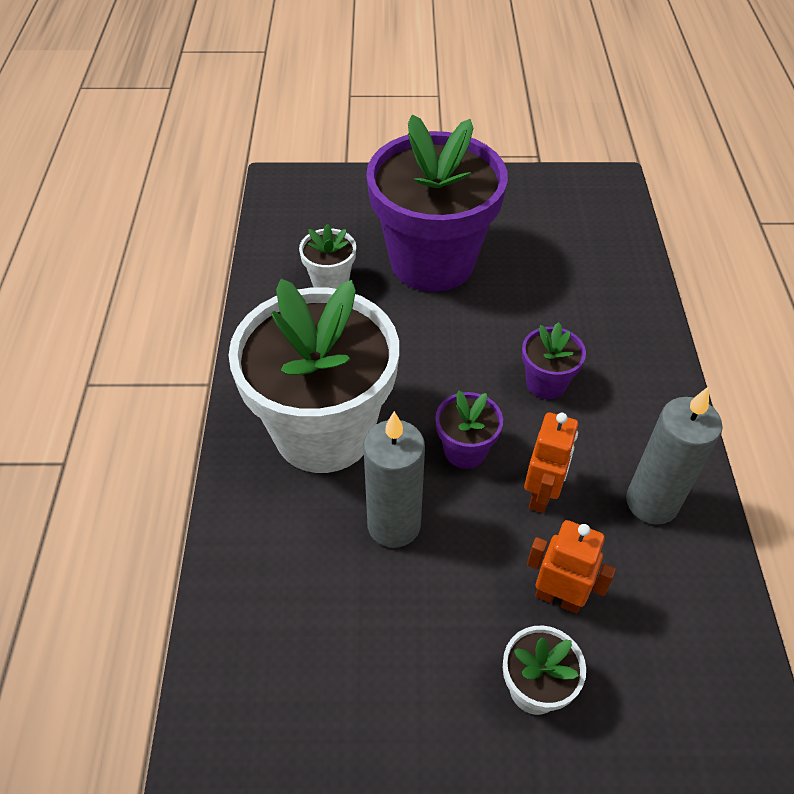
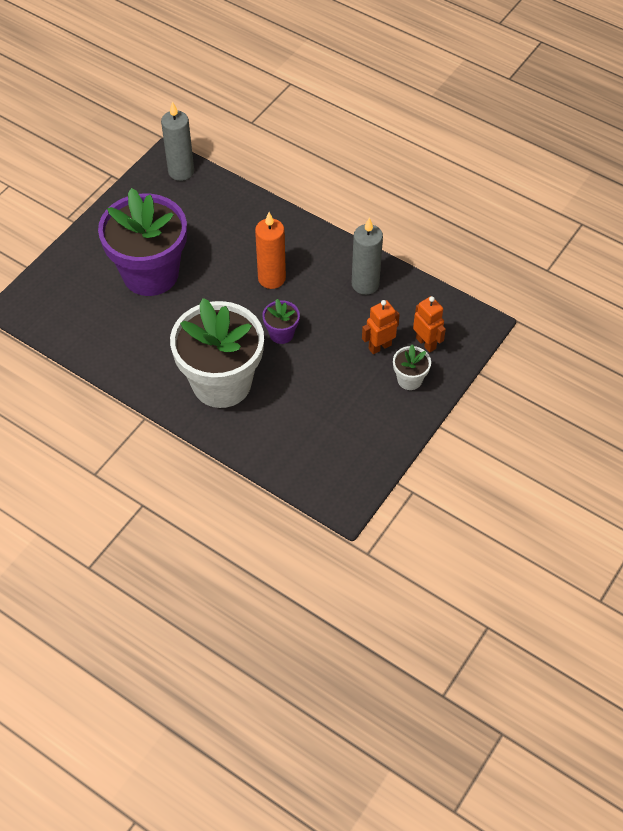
camera: 55 degrees left, 5 degrees up
white flower pot [299,224,356,289] -> none
grey candle [363,411,425,548] -> grey candle moved to [161,101,194,181]
purple flower pot [522,322,586,399] -> orange candle [255,212,286,289]
orange robot [524,412,578,513] -> orange robot moved to [413,296,446,353]

